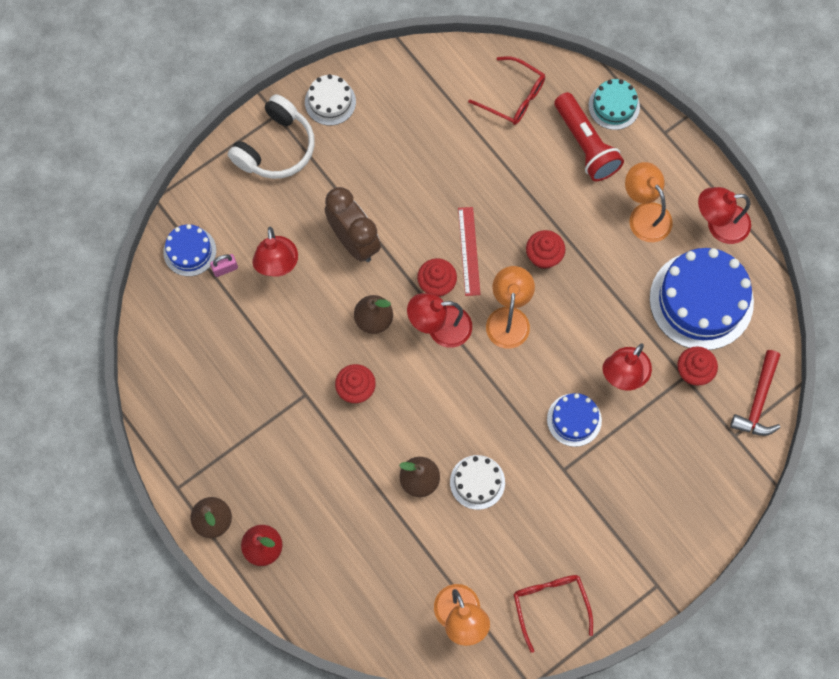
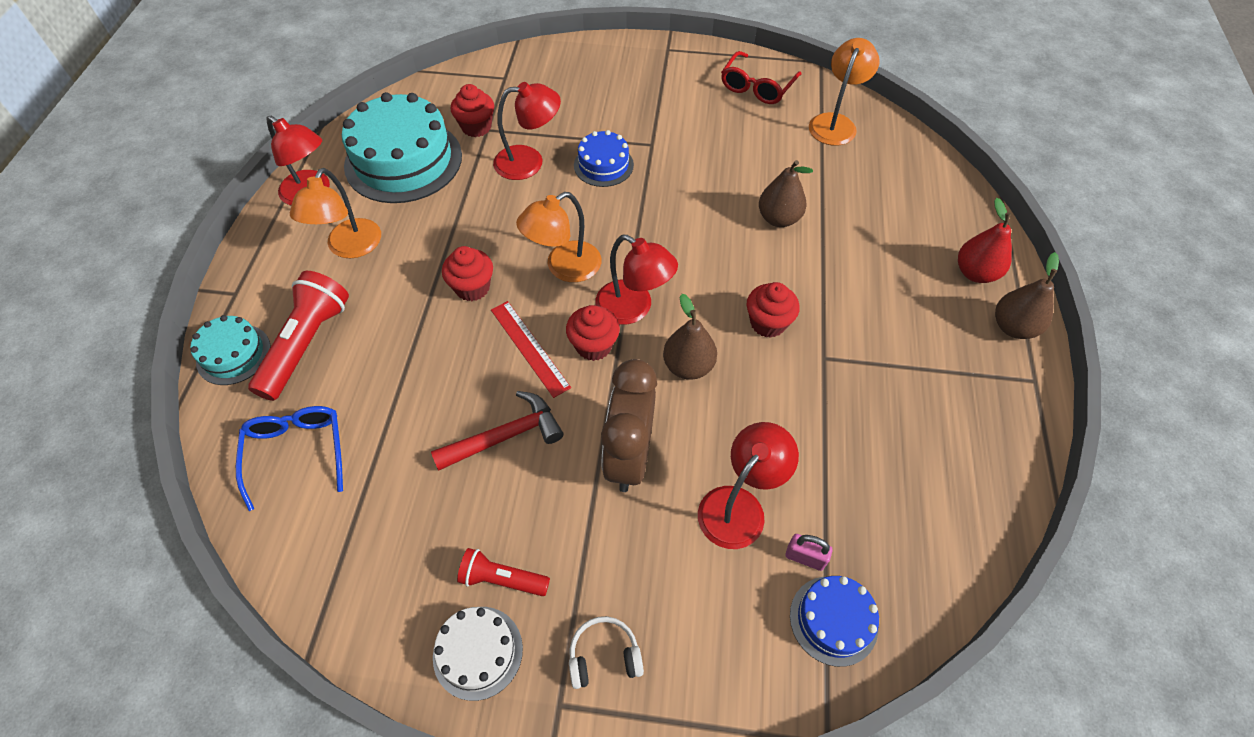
camera: 135 degrees left, 15 degrees down
white headphones [228,94,315,179] -> white headphones [569,616,644,689], size x0.51
white cake [450,455,505,510] -> none
red ruler [458,207,481,296] -> red ruler turned 75 degrees counterclockwise [491,301,571,398]
red glasses [468,56,545,125] -> blue glasses [236,406,343,511]
blue cake [650,248,754,350] -> turquoise cake [342,92,462,203]
red hammer [730,350,781,436] -> red hammer moved to [431,391,563,470]
none -> red flashlight [457,548,550,596]

